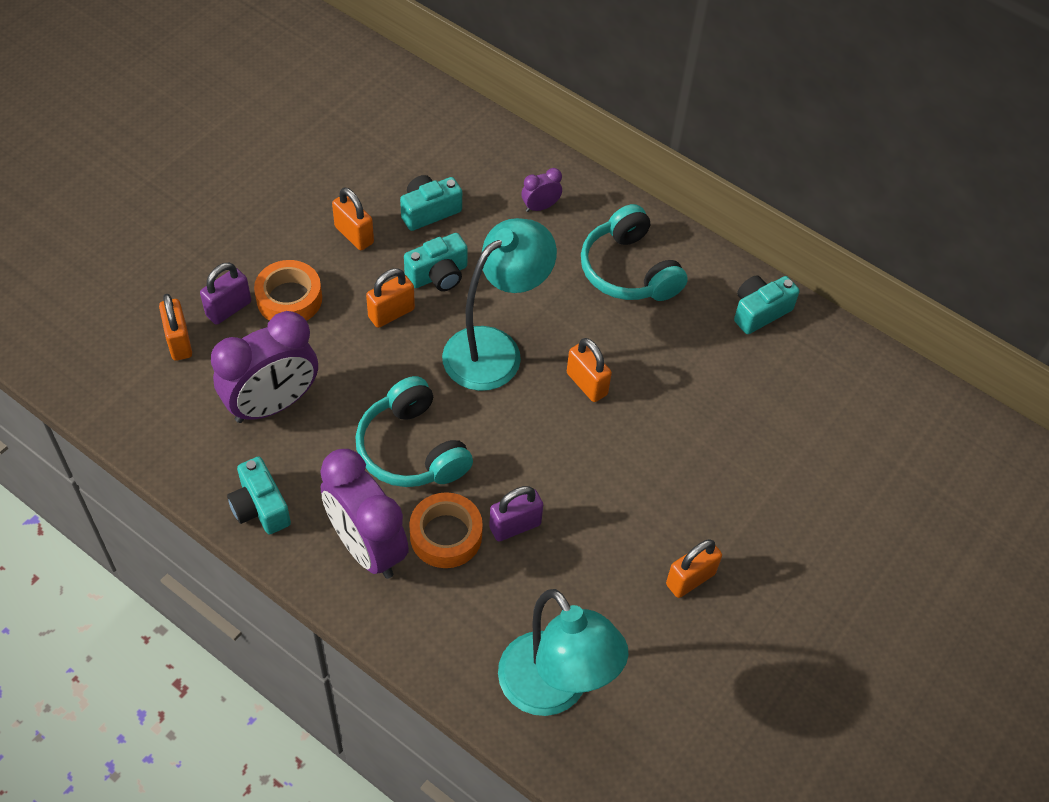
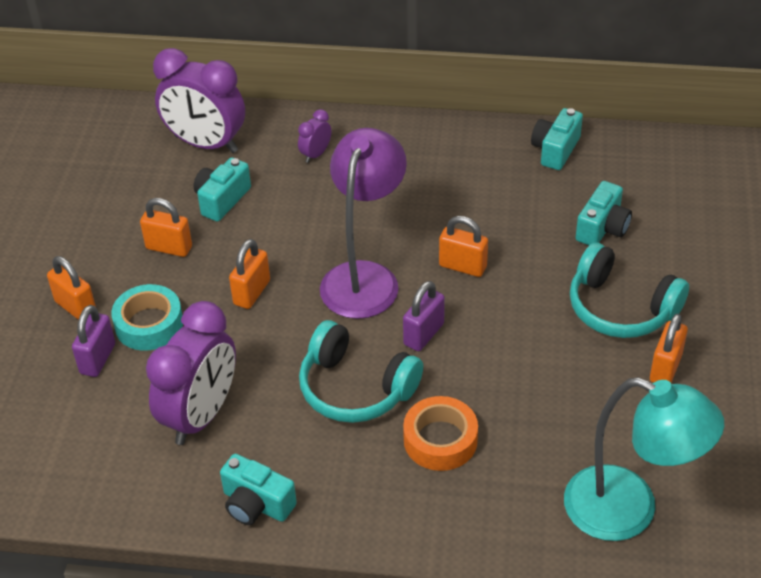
camera: 25 degrees left, 10 degrees down
orange padlock [159,294,192,361] -> orange padlock moved to [47,256,96,320]
orange tape [254,260,322,321] -> turquoise tape [111,284,183,351]
purple clock [320,449,409,579] -> purple clock moved to [153,48,245,153]
turquoise camera [404,233,468,291] -> turquoise camera moved to [575,181,632,245]
turquoise lamp [442,218,557,391] -> purple lamp [320,128,407,319]
purple padlock [489,486,543,541] -> purple padlock moved to [403,281,445,351]
turquoise headphones [581,204,688,301] -> turquoise headphones moved to [570,242,689,338]

